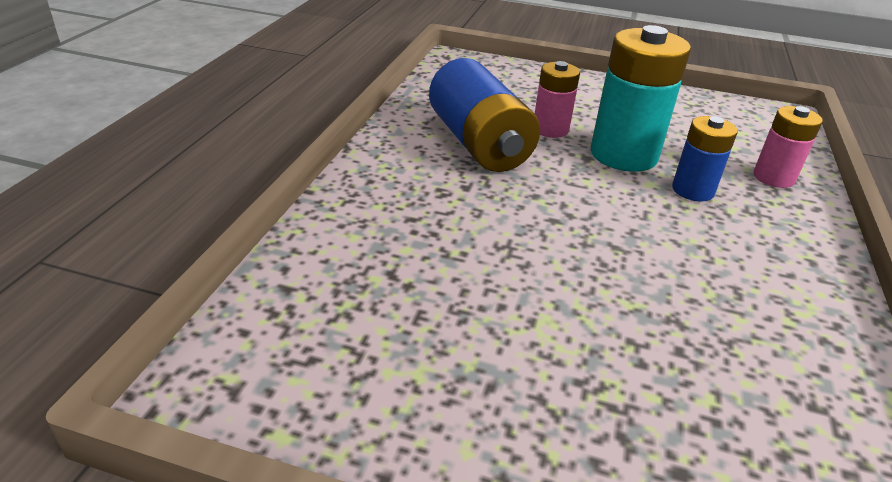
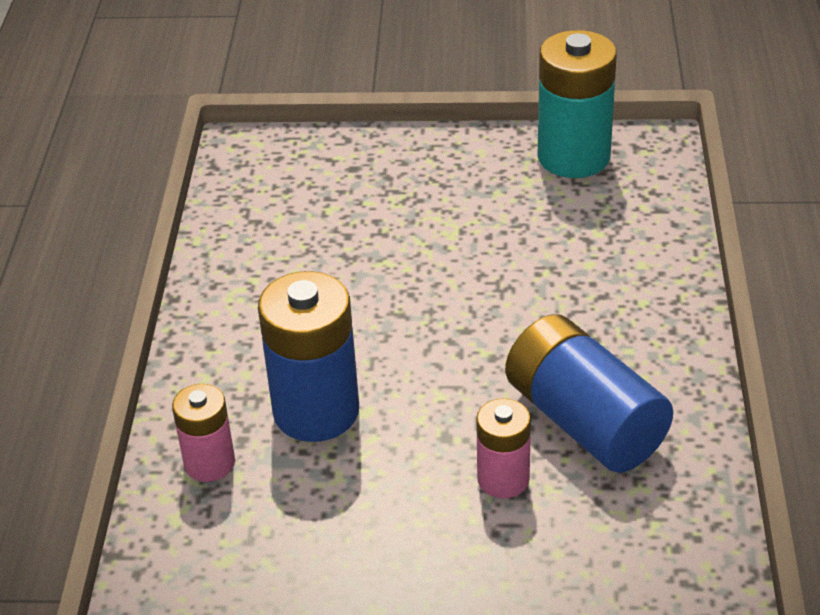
camera: 170 degrees right, 5 degrees up
turquoise battery [591,25,691,172] -> turquoise battery moved to [538,30,617,178]
blue battery [672,116,738,202] -> blue battery [258,271,359,442], size x1.75

